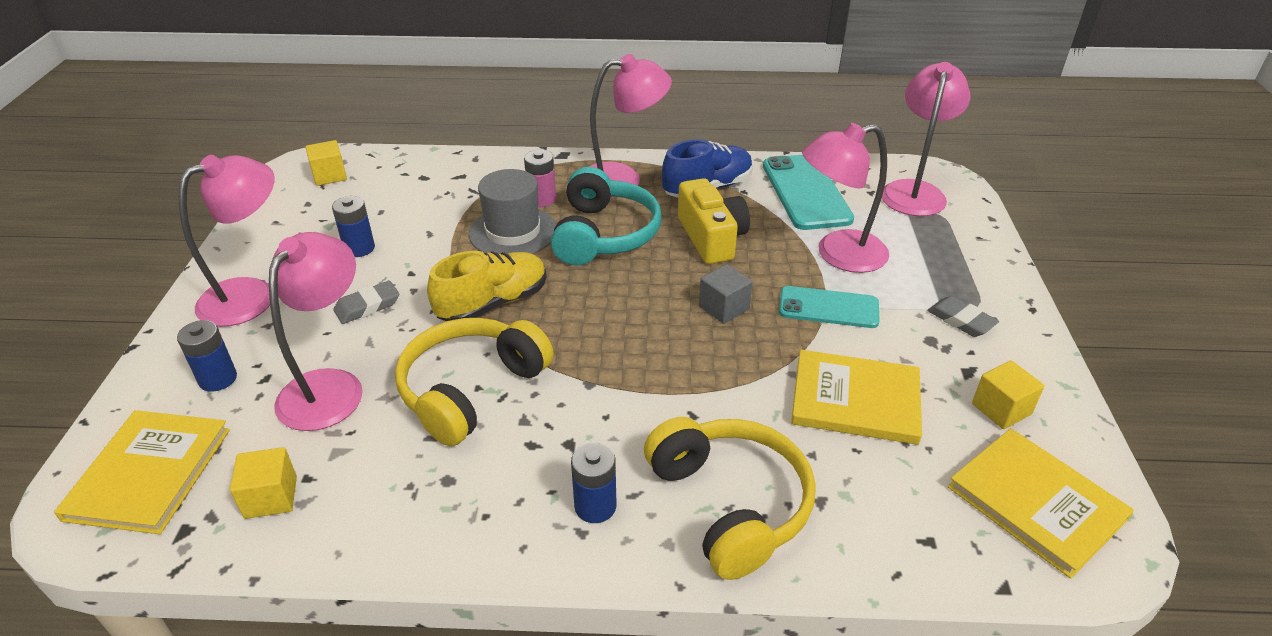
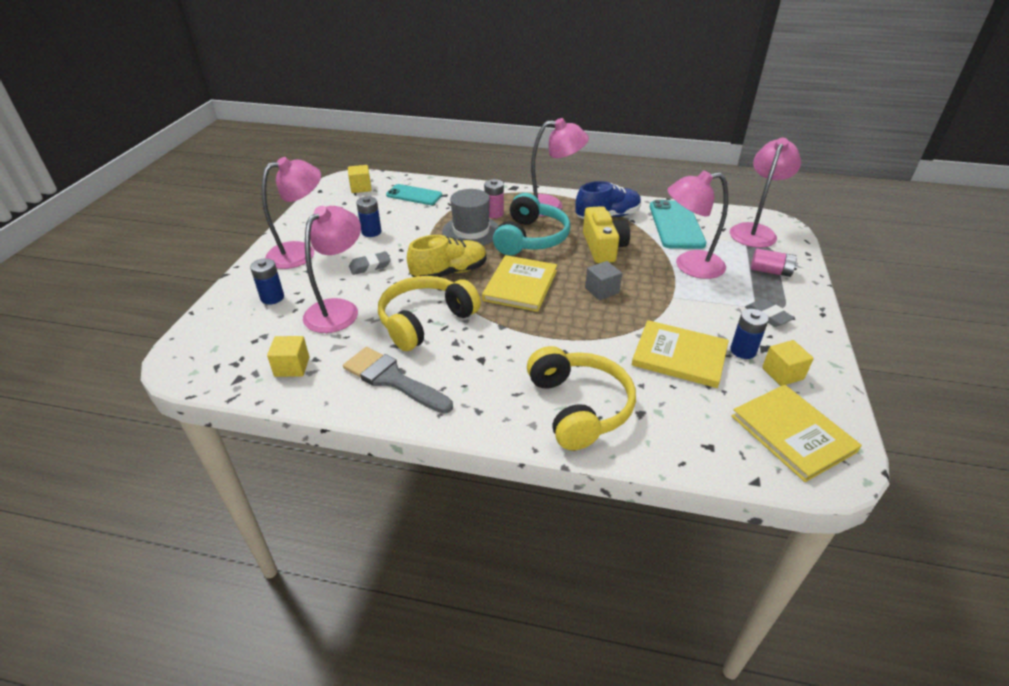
camera: 10 degrees right, 0 degrees up
yellow book [54,410,230,534] -> yellow book moved to [482,255,557,312]
blue battery [571,443,617,523] -> blue battery moved to [730,309,769,359]
turquoise phone [779,286,880,328] -> turquoise phone moved to [386,184,442,205]
none -> grey brush [343,347,453,414]
none -> pink battery [751,249,798,277]

